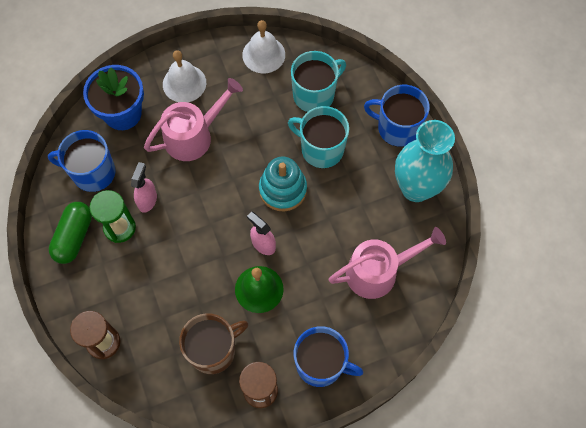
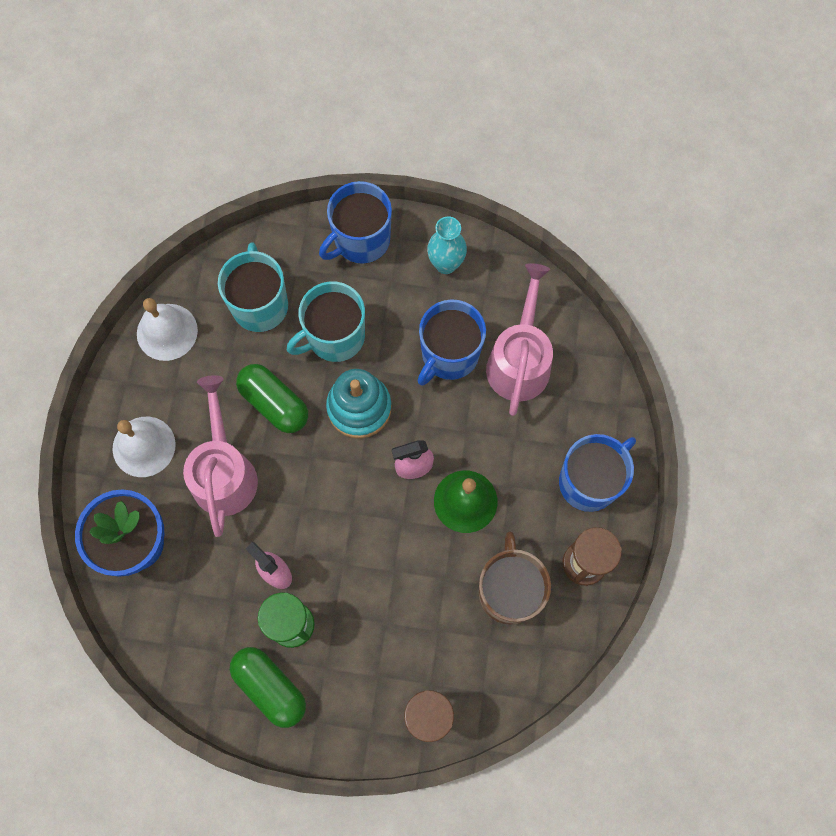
camera: 60 degrees left, 5 degrees up
blue mug [48,130,116,192] -> blue mug moved to [418,299,486,386]
turquoise vase [395,120,455,202] -> turquoise vase [427,217,467,274], size x0.55
none -> green capsule [236,364,308,433]

